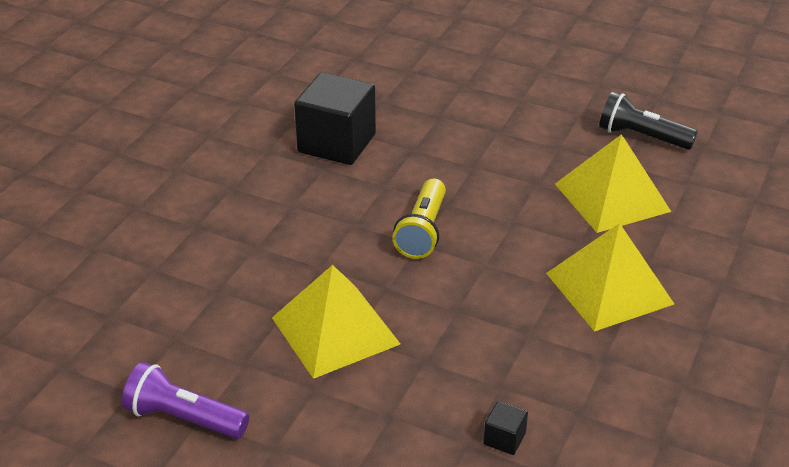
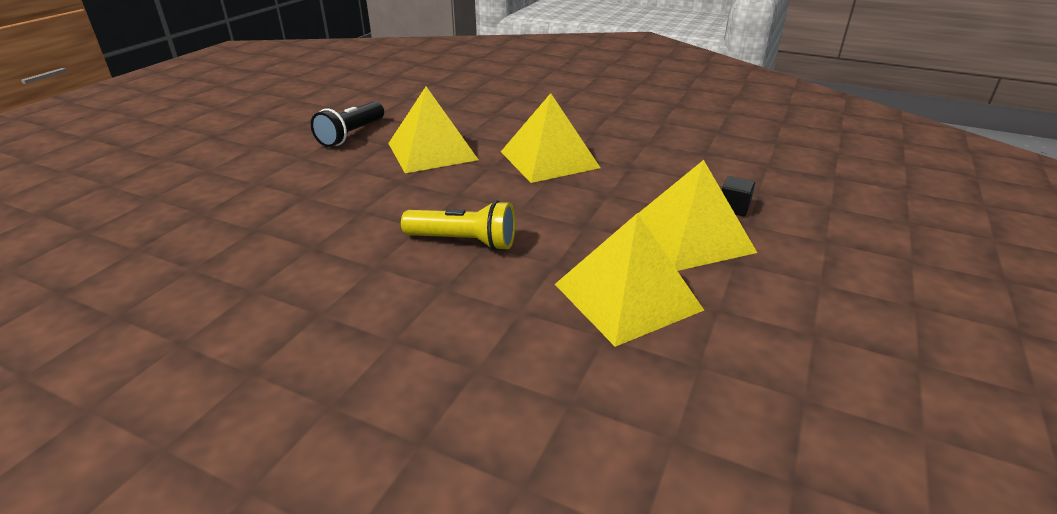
camera: 90 degrees left, 5 degrees down
purple flashlight [122,362,249,439] -> none
black cube [294,72,376,165] -> none
none -> yellow pyramid [638,160,757,271]

